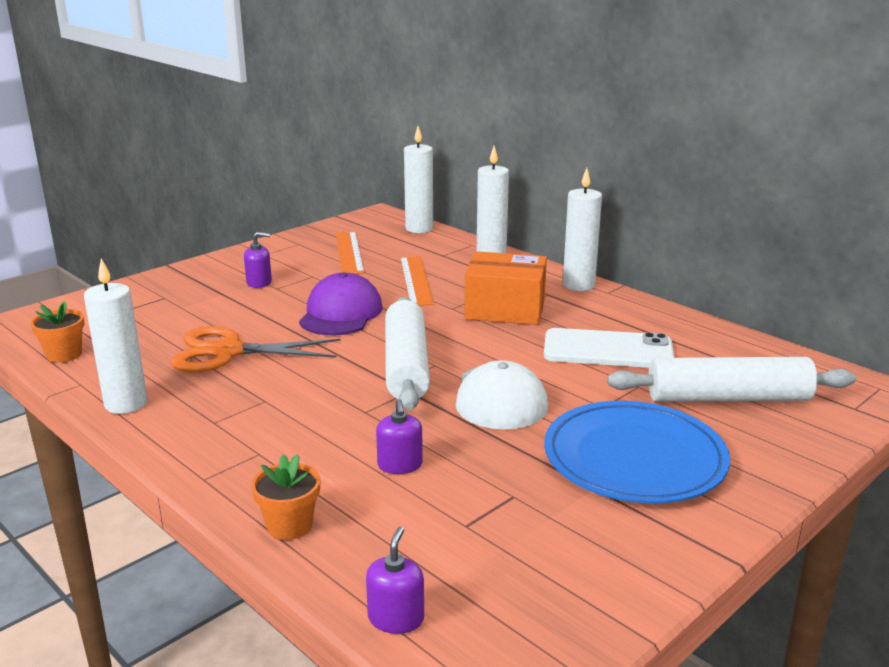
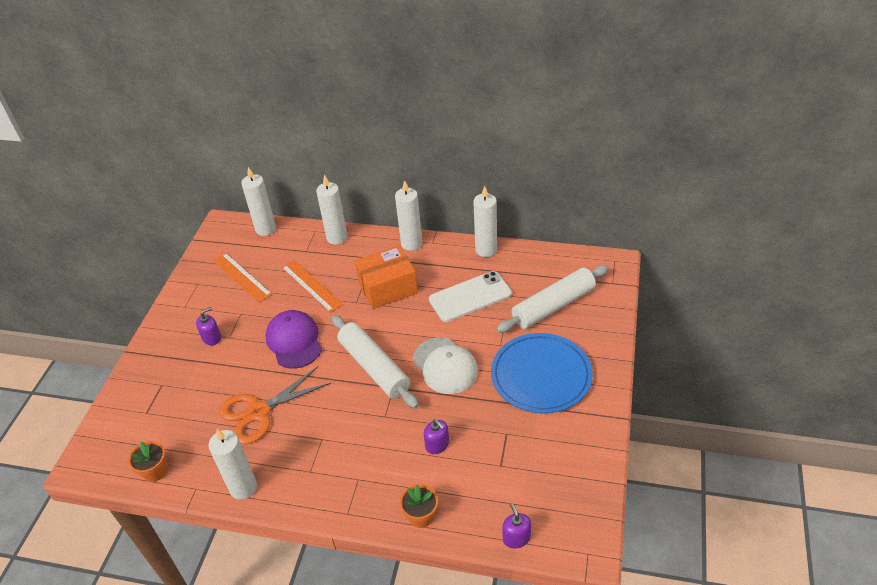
camera: 30 degrees left, 20 degrees up
none -> white candle [473,186,497,257]

